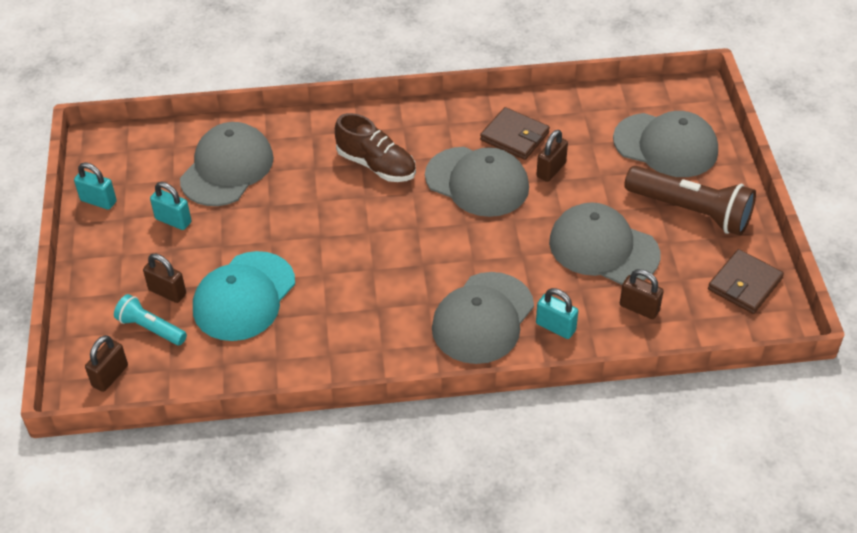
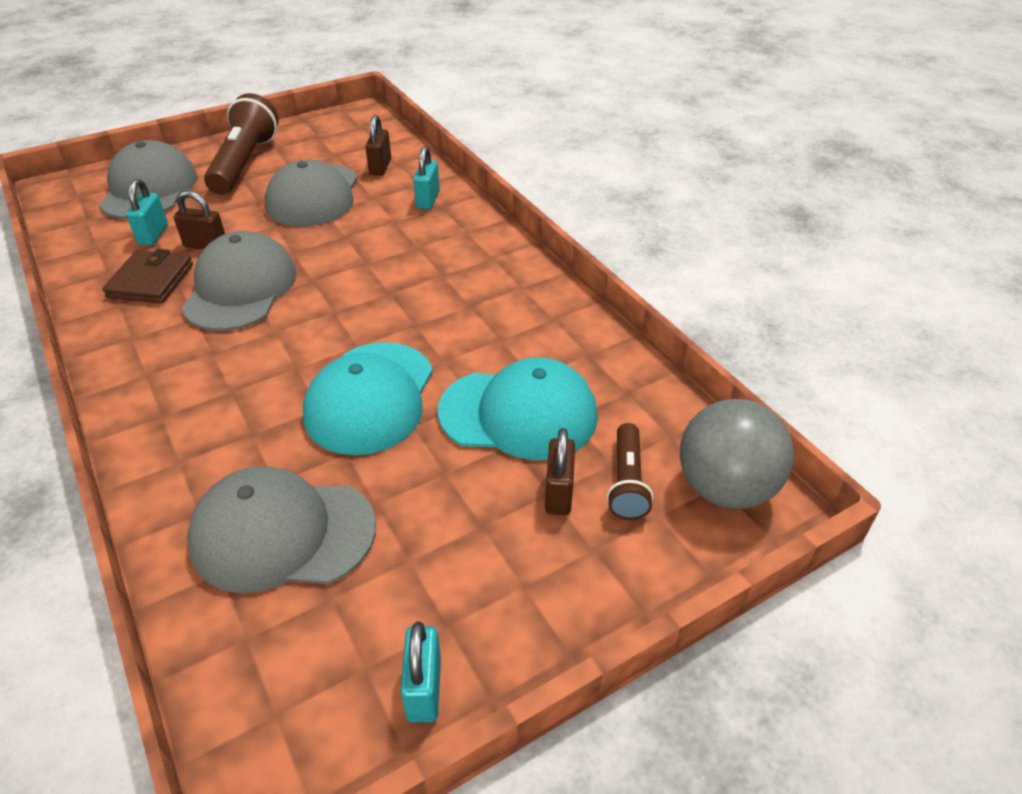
camera: 115 degrees left, 5 degrees down
brown padlock [85,335,128,392] -> grey ball [680,399,794,509]
turquoise flashlight [114,294,187,345] -> brown flashlight [607,423,654,520]
turquoise padlock [150,182,191,230] -> turquoise padlock moved to [126,179,168,245]
brown shoe [335,113,416,182] -> none
grey cap [432,272,534,364] -> none
brown wallet [708,249,784,314] -> none
none -> turquoise cap [303,342,433,455]

